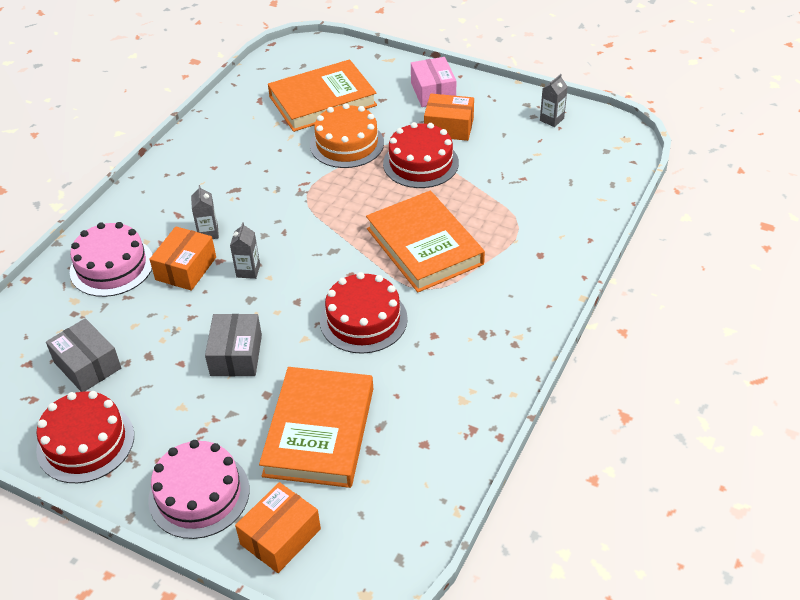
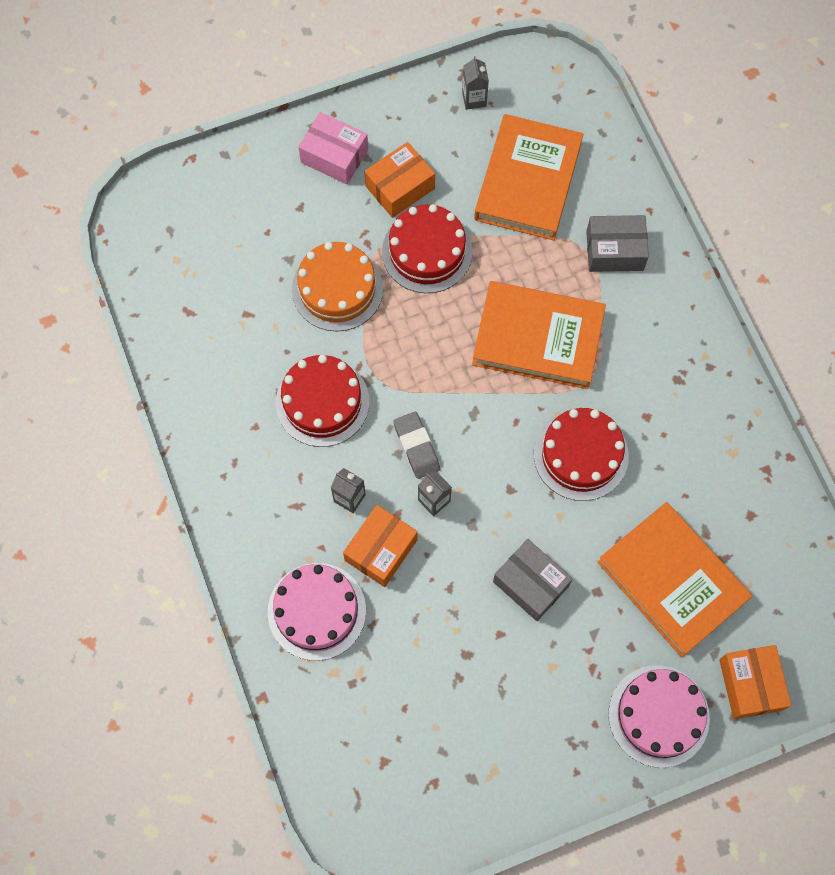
camera: 50 degrees left, 25 degrees up
red cake [36,391,134,483] -> red cake moved to [276,355,369,447]
grey box [46,318,121,392] -> grey box moved to [586,215,649,272]
orange box [149,226,216,291] -> orange box turned 60 degrees clockwise [343,505,418,587]
orange book [268,59,377,132] -> orange book moved to [474,114,583,240]
none -> grey eraser [394,412,440,479]

